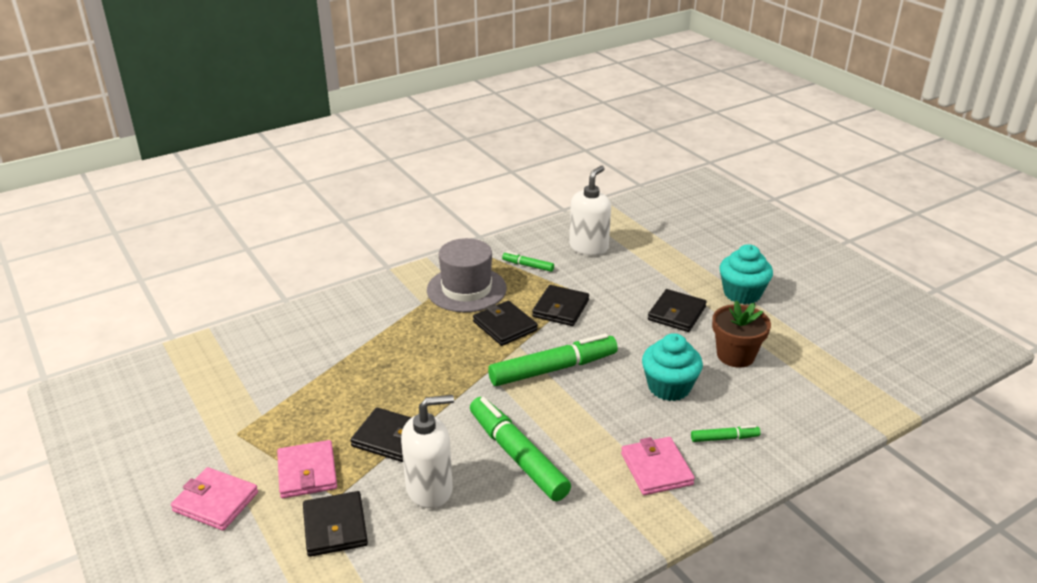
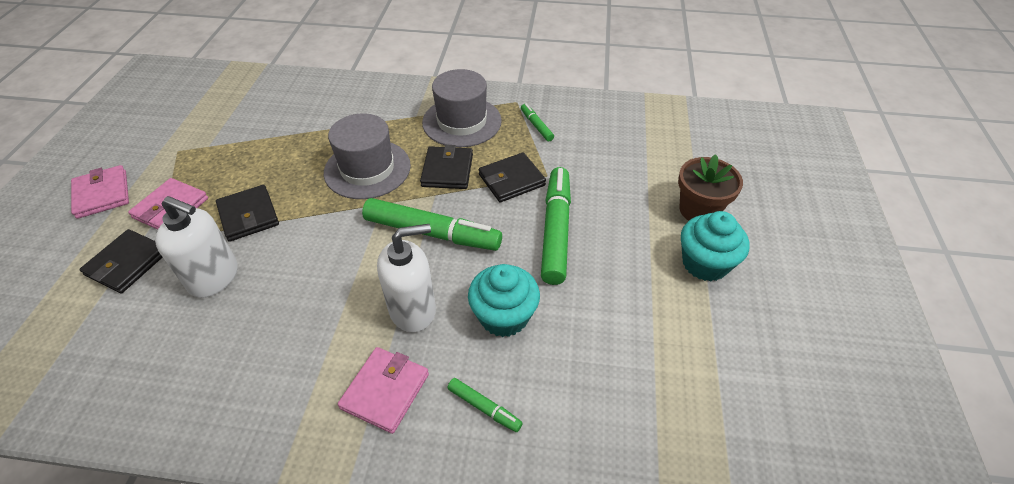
camera: 40 degrees right, 15 degrees up
green marker [470,397,571,501] -> green marker moved to [541,167,571,285]
white soap dispenser [569,166,611,255] -> white soap dispenser moved to [377,224,436,332]
black wallet [648,289,707,332] -> none
brown flower pot [712,300,771,367] -> brown flower pot moved to [678,154,743,221]
none -> grey hat [324,113,411,199]

